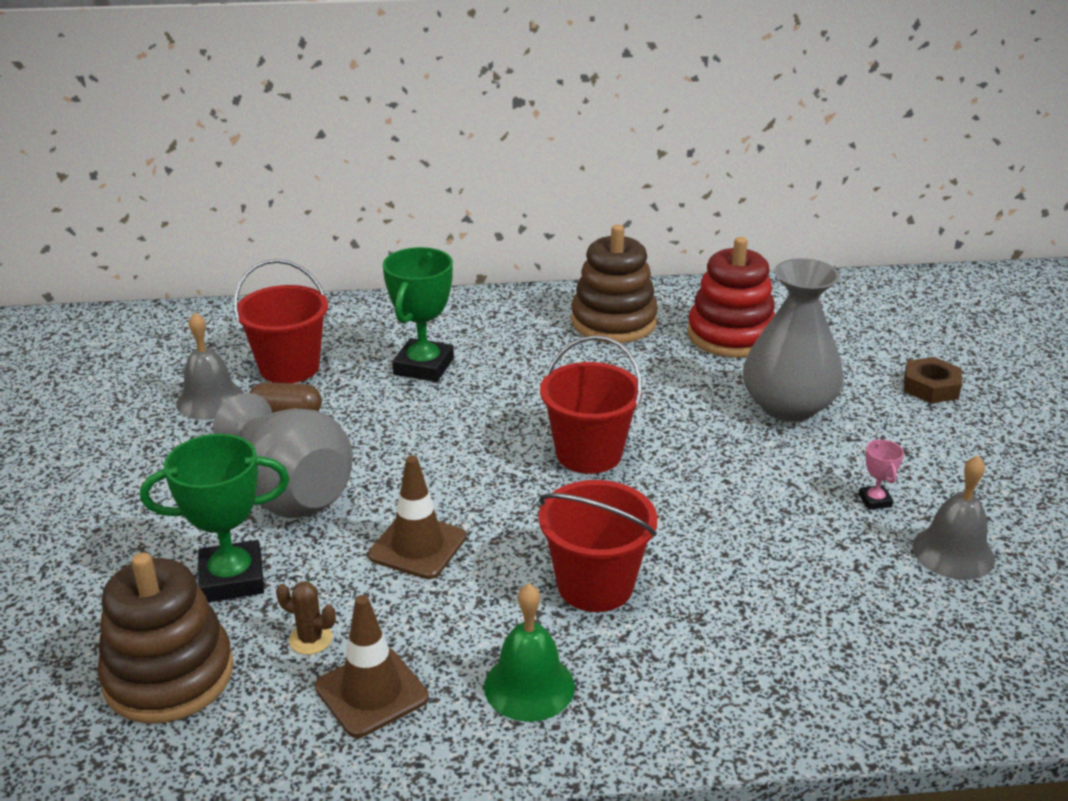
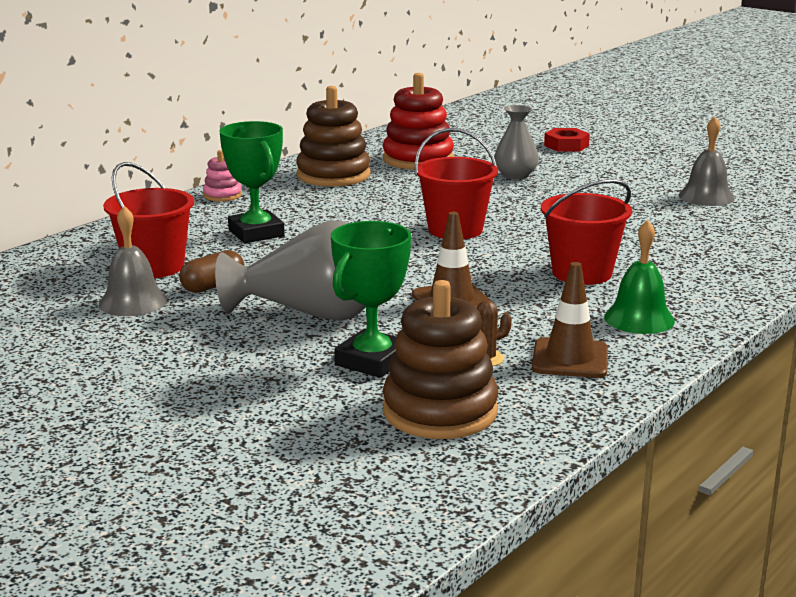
camera: 45 degrees left, 10 degrees down
grey vase [743,258,843,422] -> grey vase [494,105,539,180], size x0.59
pink trophy [859,440,904,510] -> none
brown nut [904,357,962,403] -> red nut [544,128,590,152]
none -> pink stacking toy [203,150,242,202]

